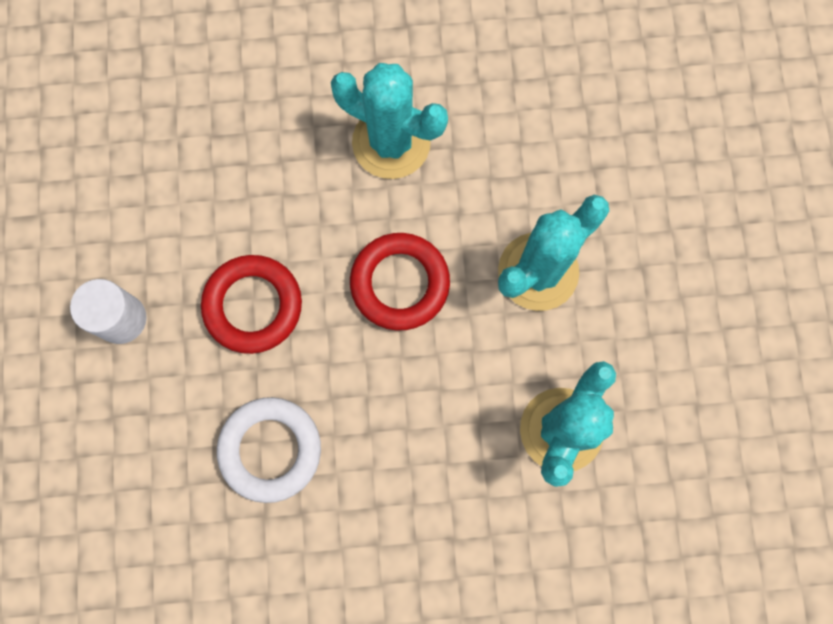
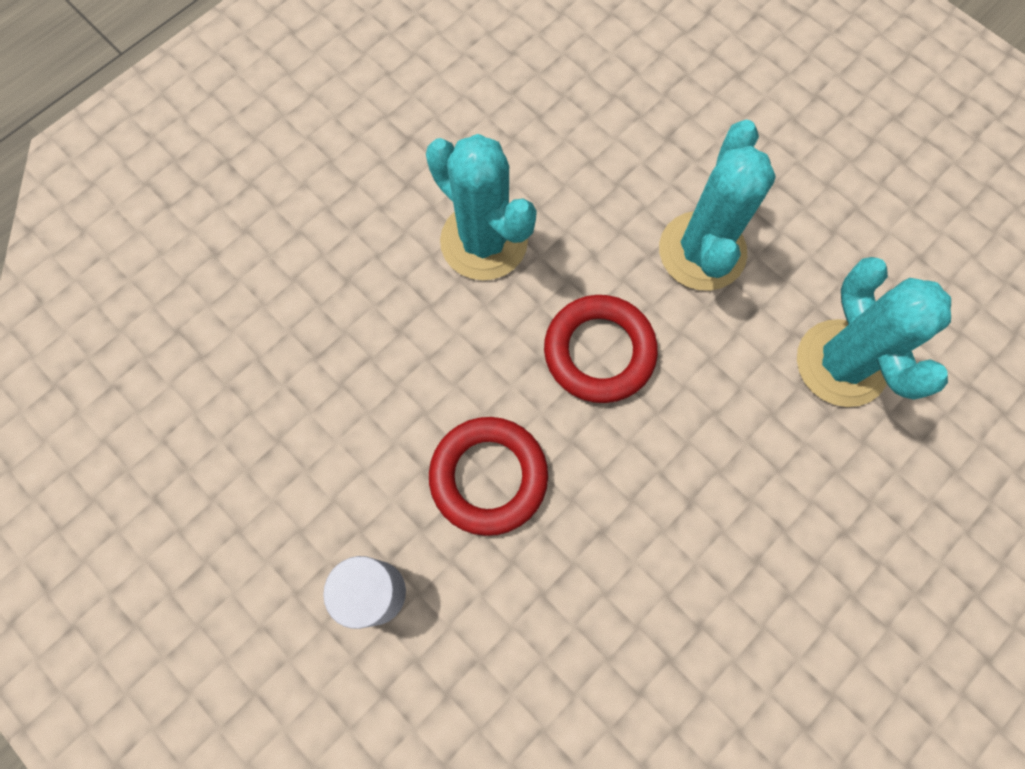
camera: 40 degrees left, 5 degrees down
white ring [217,397,321,503] -> none
turquoise cactus [331,63,448,179] -> turquoise cactus turned 60 degrees clockwise [426,134,537,280]

